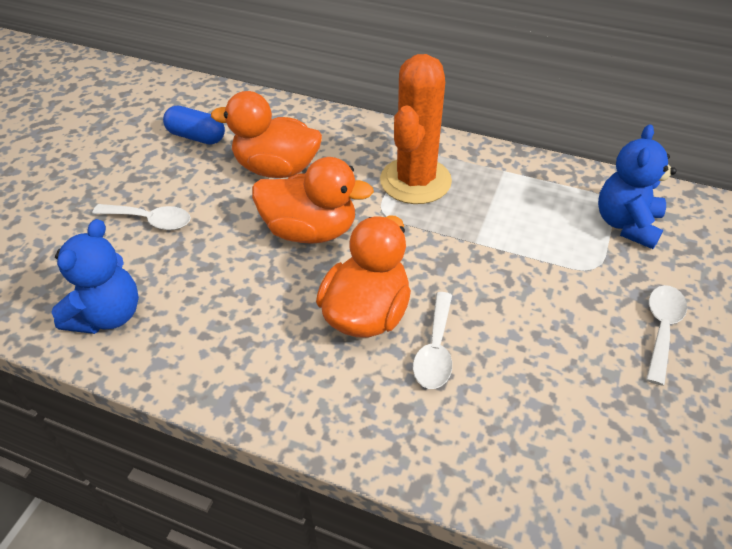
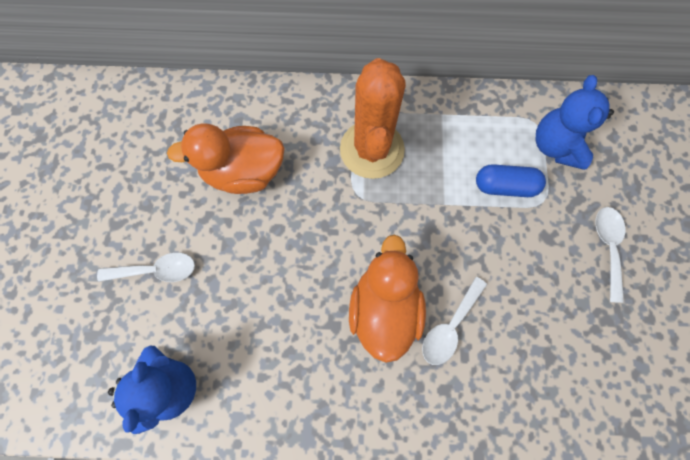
camera: 20 degrees left, 25 degrees up
blue capsule [163,106,225,145] -> blue capsule moved to [476,164,546,197]
orange duck [252,157,374,244] -> none
white spoon [413,292,452,389] -> white spoon turned 45 degrees clockwise [422,277,487,365]

